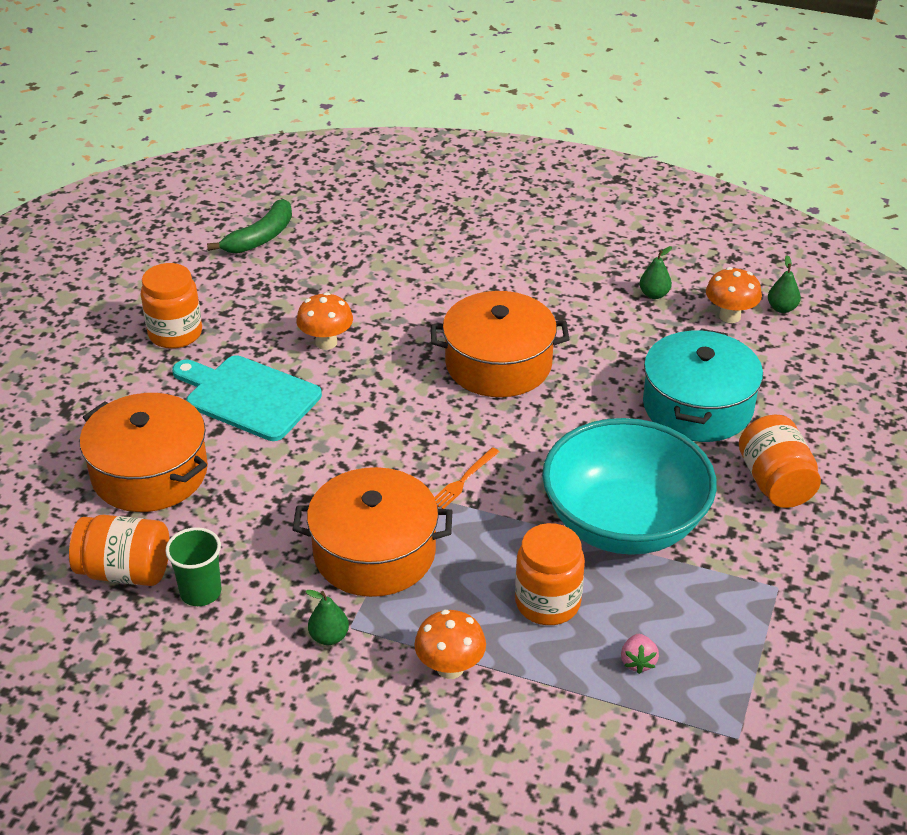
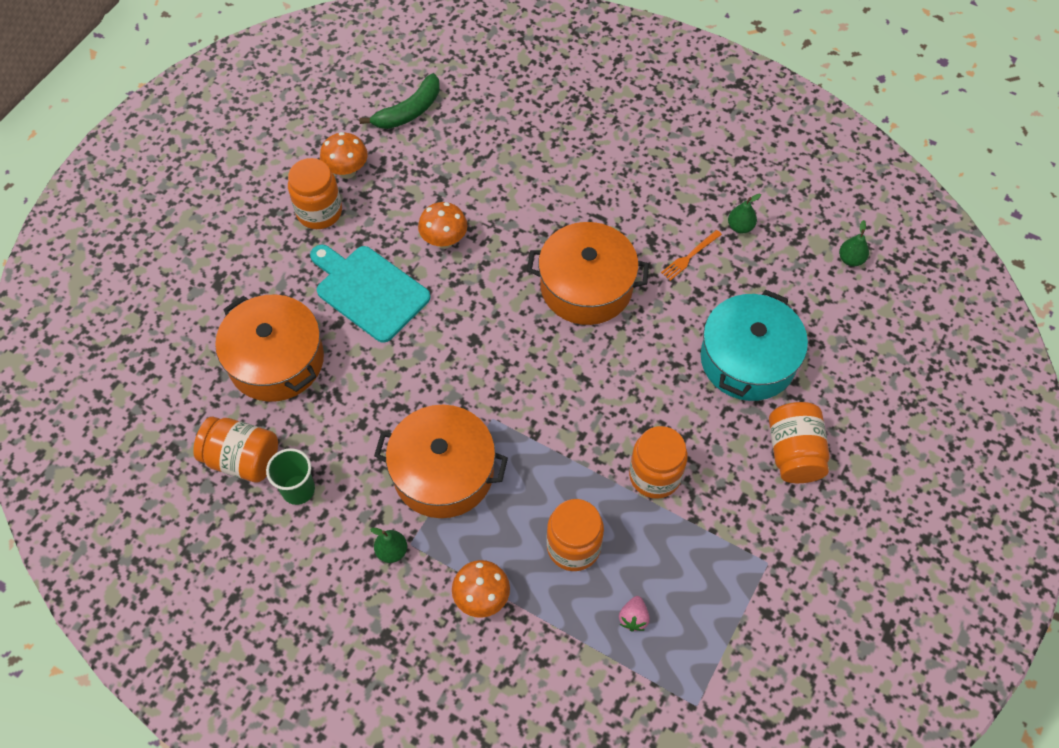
camera: 10 degrees right, 20 degrees up
orange fork [434,447,499,509] -> orange fork moved to [661,230,722,281]
turquoise bowl [542,418,717,555] -> orange jar [629,426,688,499]
orange mushroom [706,267,762,323] -> orange mushroom moved to [320,132,368,179]

